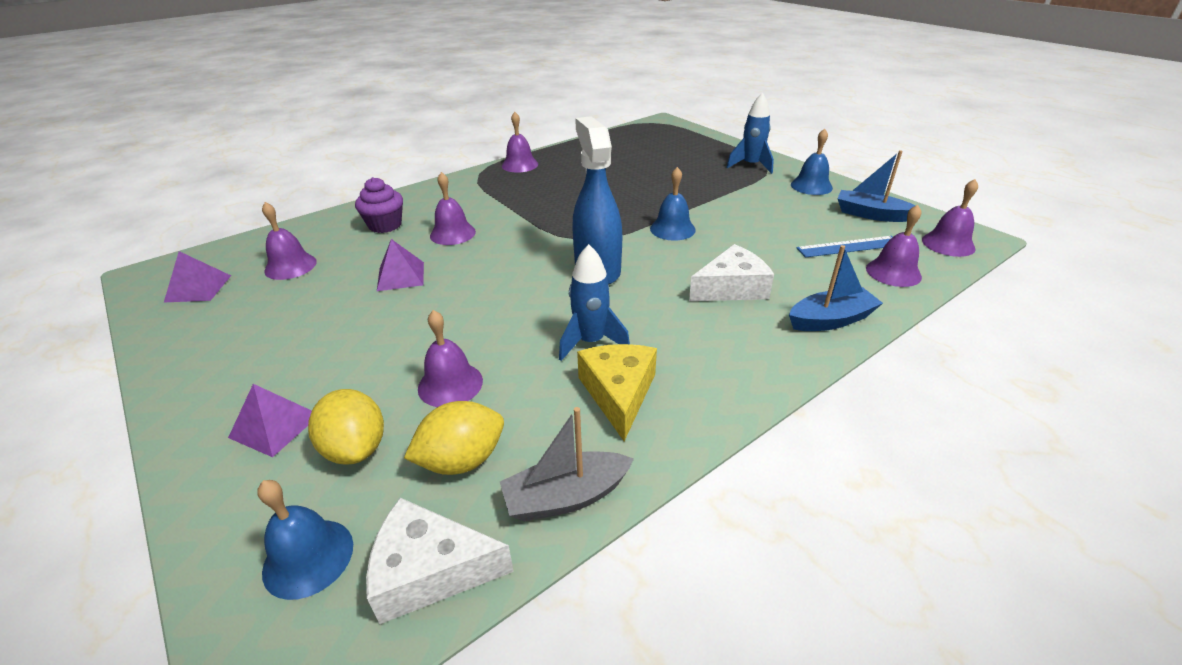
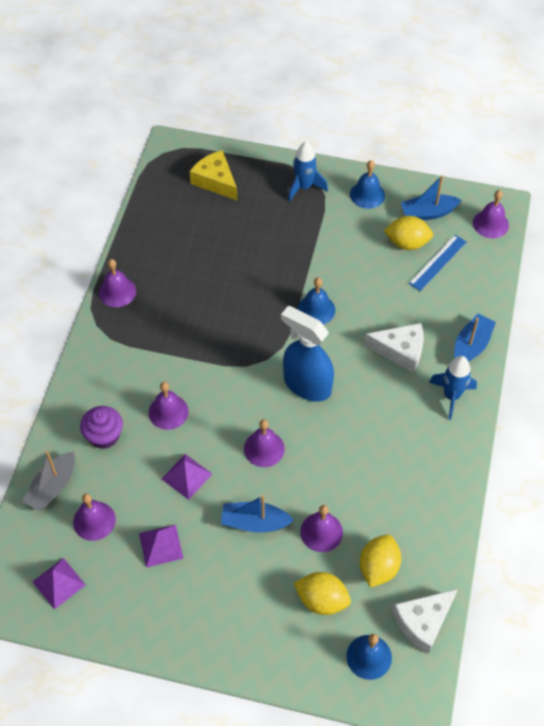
camera: 40 degrees left, 20 degrees up
purple pyramid [228,384,312,457] -> purple pyramid moved to [139,525,183,568]
grey boat [500,407,634,522] -> grey boat moved to [22,451,75,512]
blue rocket [559,244,630,361] -> blue rocket moved to [429,356,477,420]
yellow cheese [577,344,657,441] -> yellow cheese moved to [190,150,237,200]
white cheese [689,244,774,301] -> white cheese turned 75 degrees clockwise [364,323,424,373]
purple bell [866,205,922,287] -> purple bell moved to [244,419,285,467]
none -> blue boat [221,495,294,532]
none -> yellow lemon [383,216,433,250]

